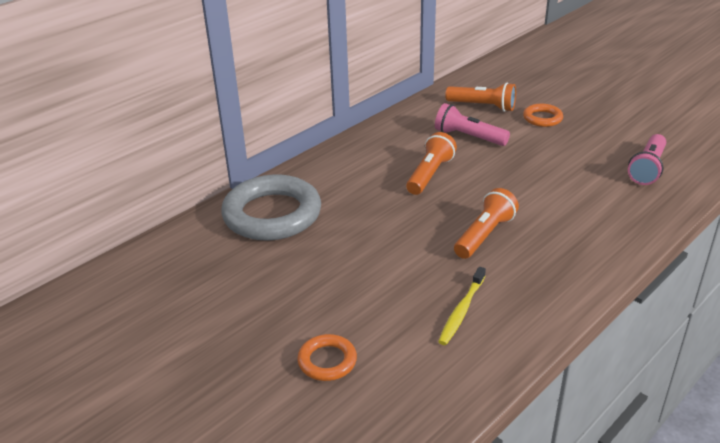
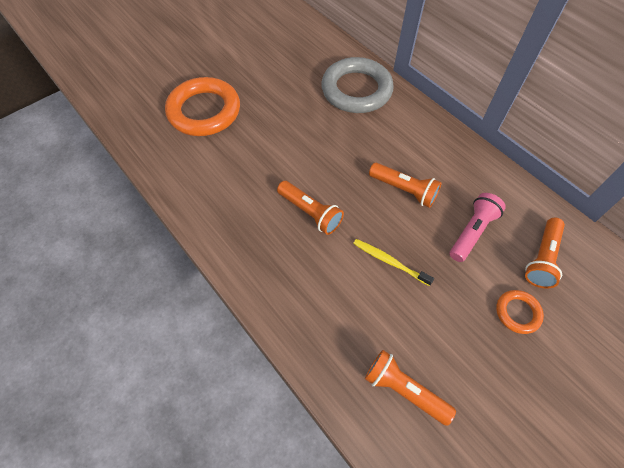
camera: 95 degrees right, 25 degrees up
orange ring [297,334,357,381] -> orange ring [165,77,240,136], size x2.12
yellow toothbrush [438,267,486,345] -> yellow toothbrush moved to [353,239,434,286]
pink flashlight [628,134,666,185] -> orange flashlight [365,350,456,426]

